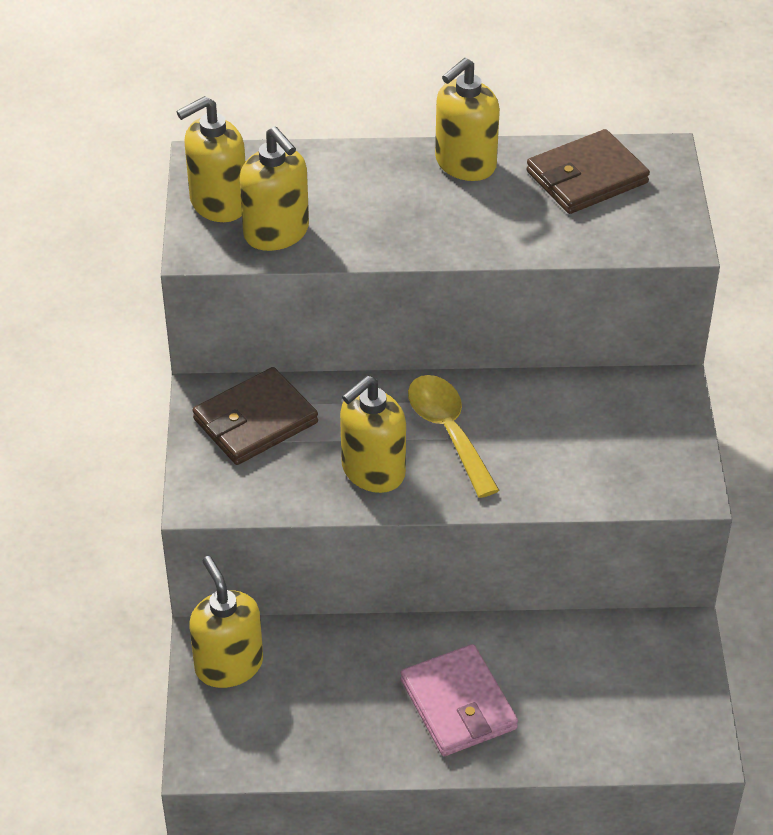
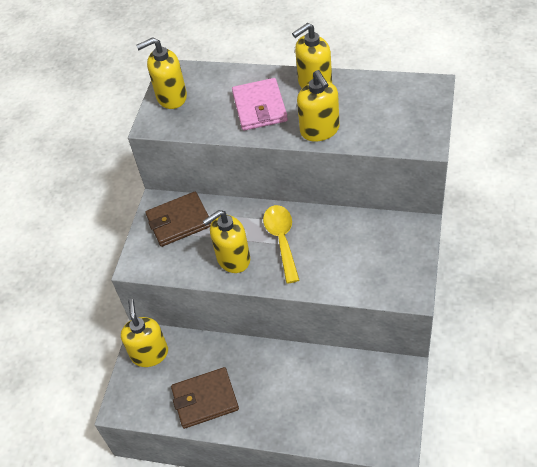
camera: 20 degrees right, 5 degrees up
yellow soap dispenser [239,127,309,251] -> yellow soap dispenser moved to [297,70,340,142]
pink wallet [400,644,518,756] -> pink wallet moved to [232,78,288,131]
brown wallet [526,129,650,214] -> brown wallet moved to [171,367,239,429]

